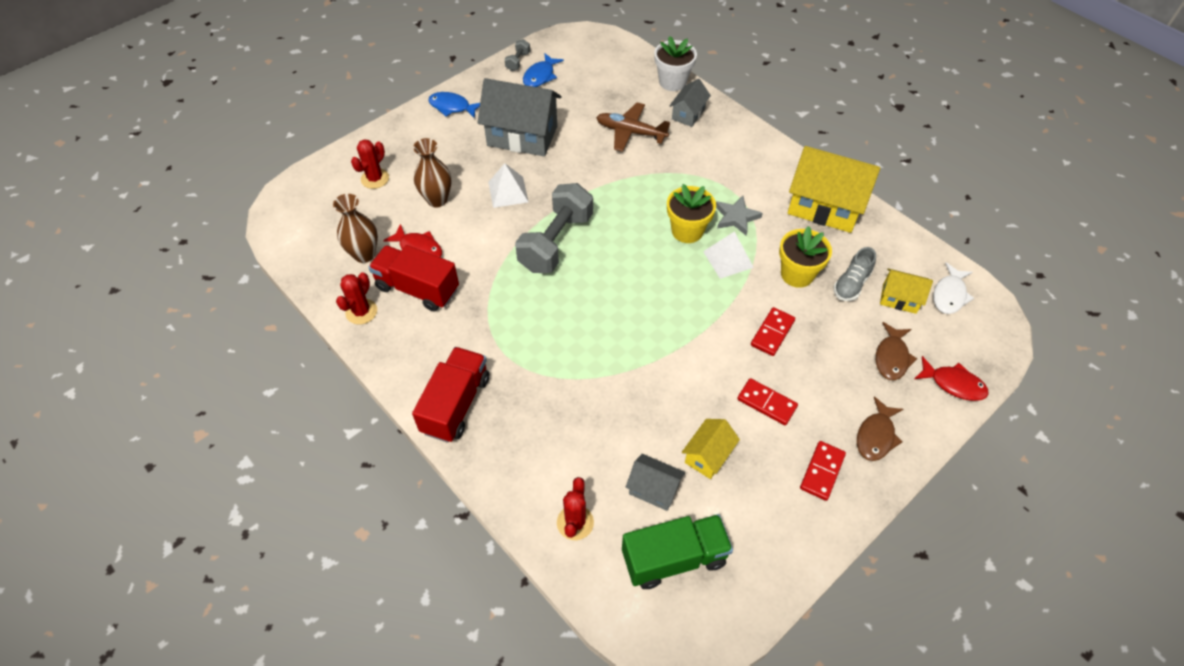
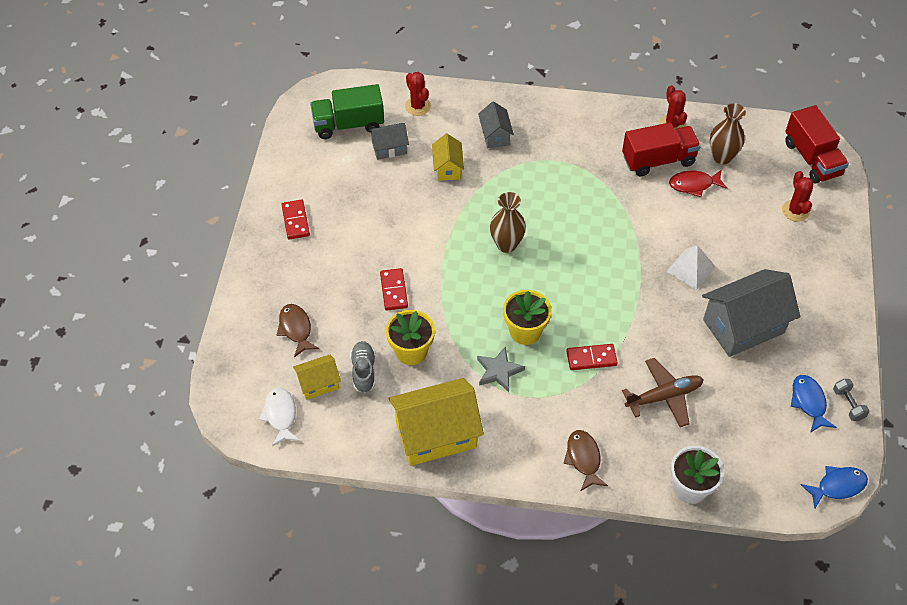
camera: 140 degrees right, 0 degrees up
red truck [412,347,489,443] -> red truck moved to [785,105,849,184]
brown vase [413,138,451,207] -> brown vase moved to [490,192,526,253]
blue fish [428,92,480,119] -> blue fish moved to [801,466,868,508]
grey dumbbell [515,183,593,273] -> none
green truck [622,514,733,589] -> green truck turned 45 degrees clockwise [310,84,384,139]
grey house [669,79,711,127] -> grey house moved to [478,101,514,148]
yellow house [682,419,740,479] -> yellow house moved to [432,134,464,181]
white pyramid [703,231,754,279] -> none
red domino [737,378,798,425] -> red domino moved to [566,344,618,370]
brown fish [857,397,904,461] -> brown fish moved to [563,430,608,491]
red fish [914,356,989,401] -> none

